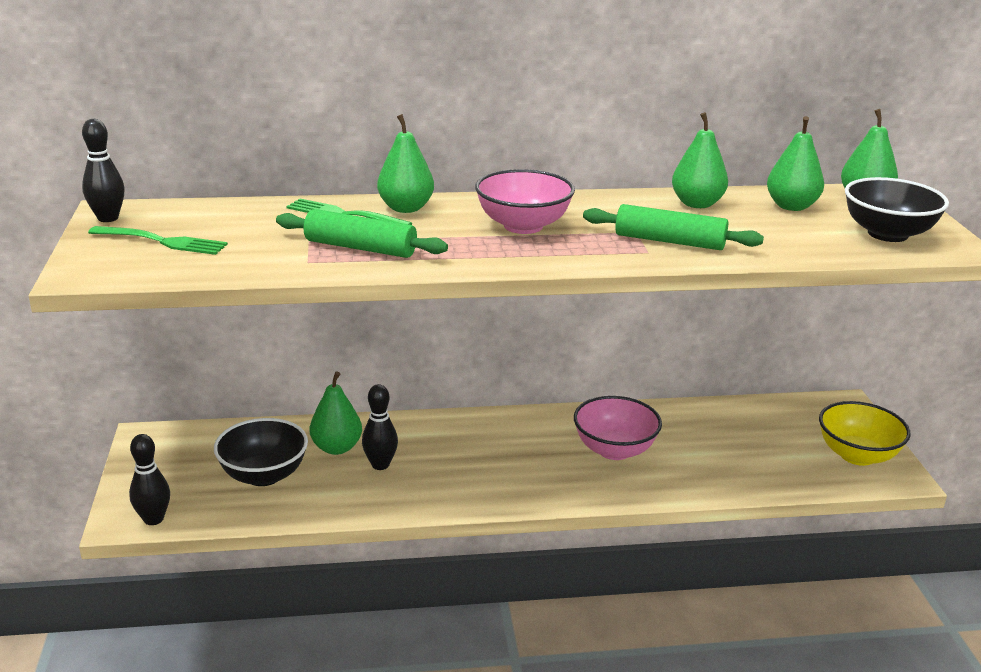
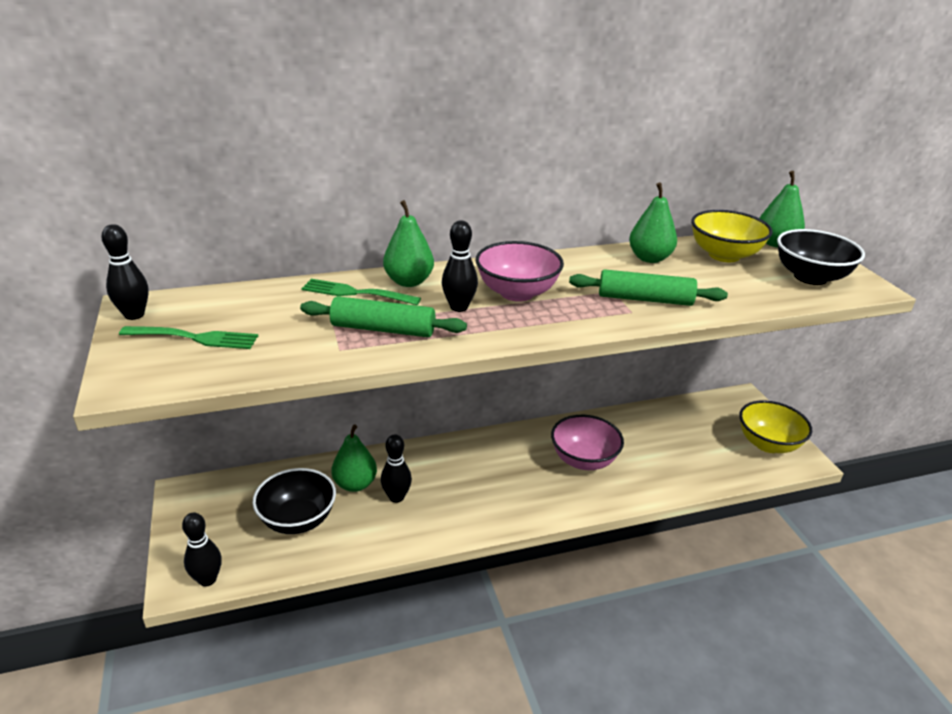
camera: 10 degrees left, 5 degrees up
green pear [767,116,824,211] -> yellow bowl [691,210,773,262]
none -> black bowling pin [442,220,478,312]

